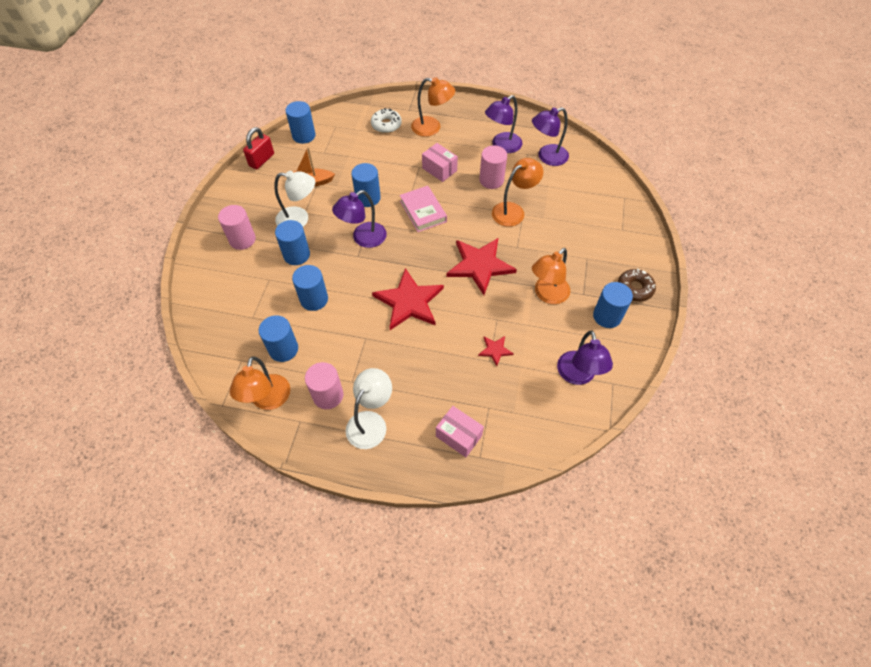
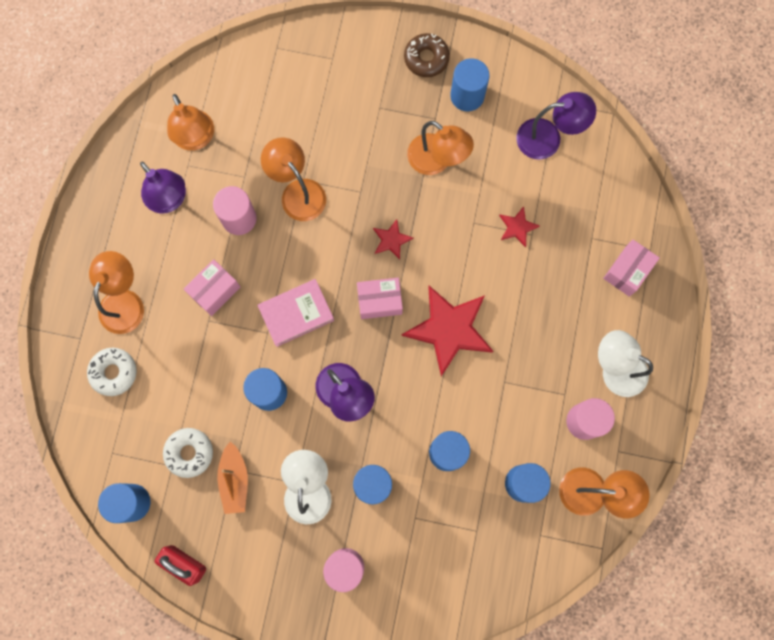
camera: 90 degrees left, 20 degrees up
red star [446,238,517,295] -> red star [373,219,414,260], size x0.46
purple lamp [532,107,569,166] -> orange lamp [167,94,214,151]
none -> white donut [163,428,213,478]
none -> pink box [357,278,403,319]

